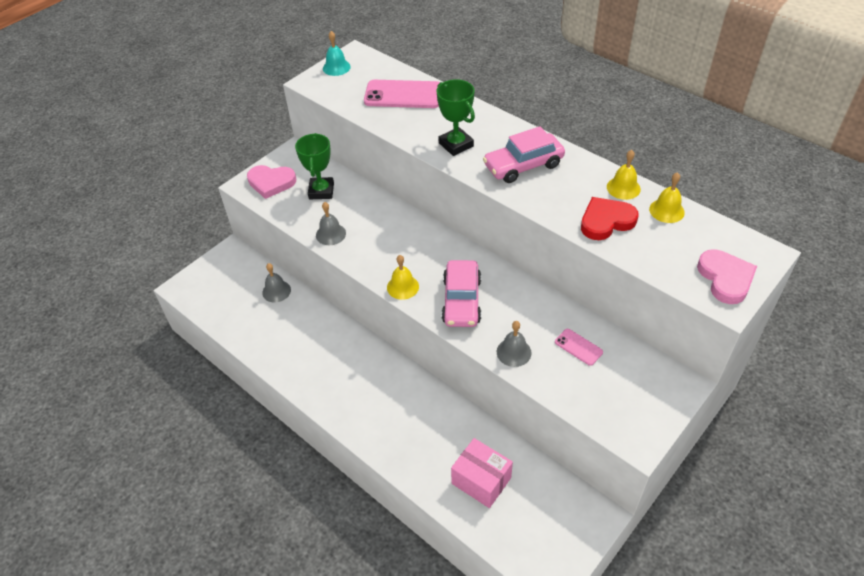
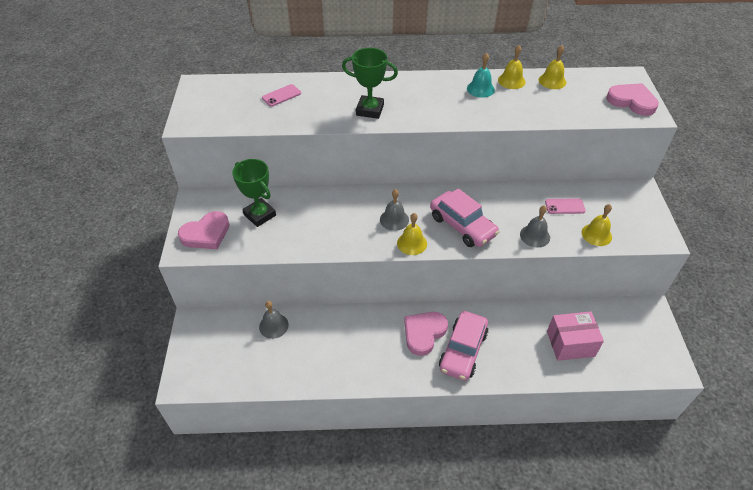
camera: 45 degrees left, 0 degrees up
grey bell [316,202,346,245] -> grey bell moved to [380,189,409,231]
turquoise bell [323,31,351,76] -> turquoise bell moved to [467,53,495,98]
pink phone [364,80,440,108] -> pink phone [262,84,301,107], size x0.50
pink car [483,126,565,183] -> pink car moved to [439,311,488,381]
red heart [581,197,638,240] -> none
none -> pink heart [404,312,448,356]
none -> yellow bell [581,204,612,246]

